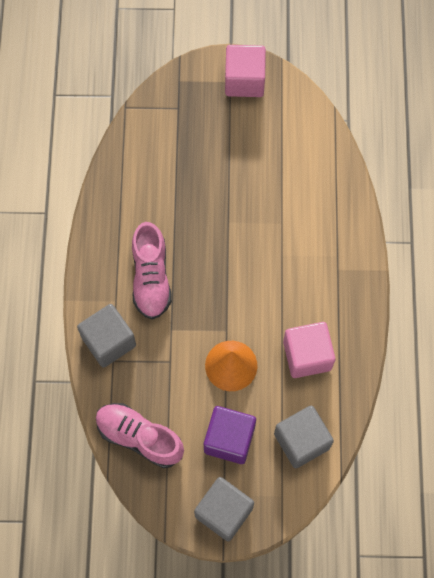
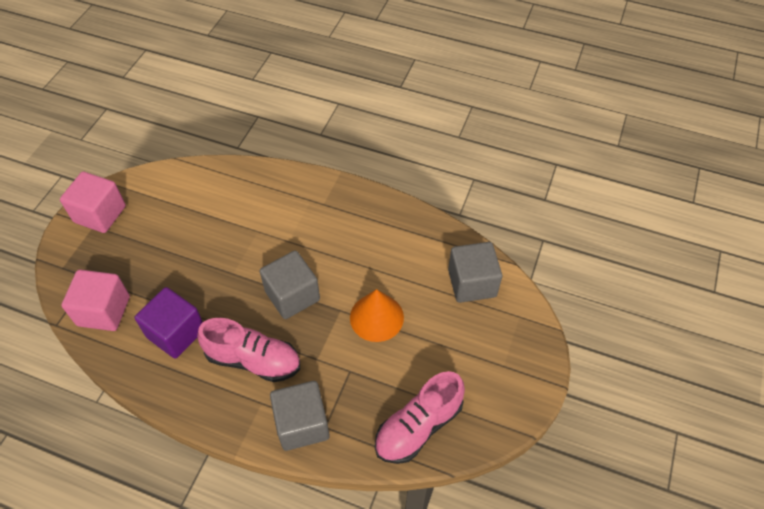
camera: 70 degrees left, 15 degrees down
grey cube [194,477,254,541] -> grey cube moved to [260,251,320,319]
purple cube [204,406,256,464] -> purple cube moved to [135,287,203,359]
pink cube [283,322,335,378] -> pink cube moved to [61,270,130,331]

